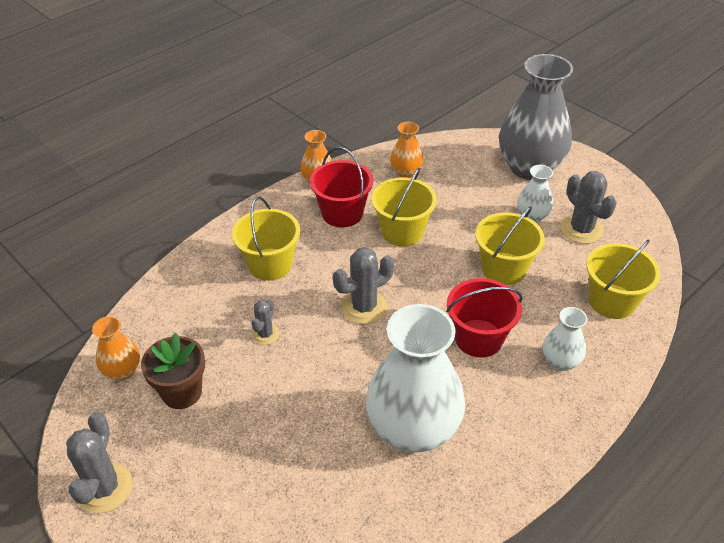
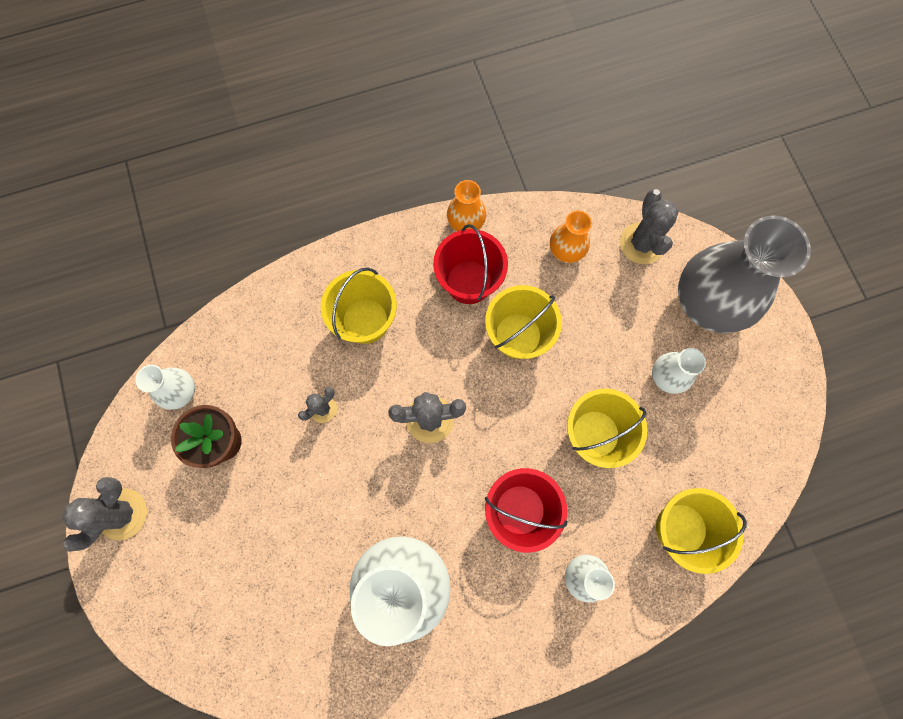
camera: 25 degrees right, 30 degrees up
orange vase [92,316,140,381] -> white vase [136,365,195,410]
grey cactus [561,171,617,244] -> grey cactus moved to [620,189,679,264]

